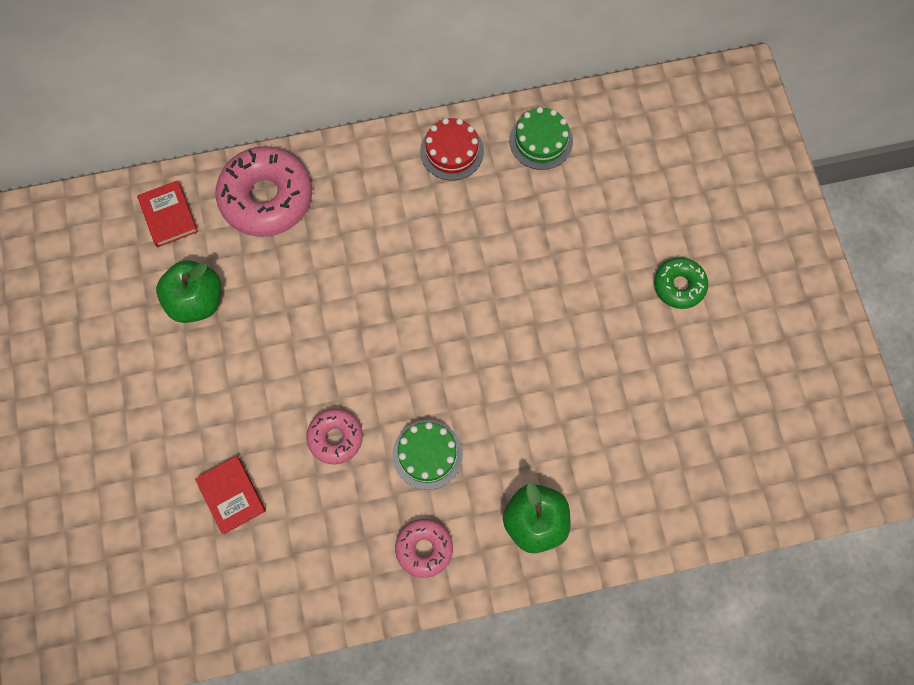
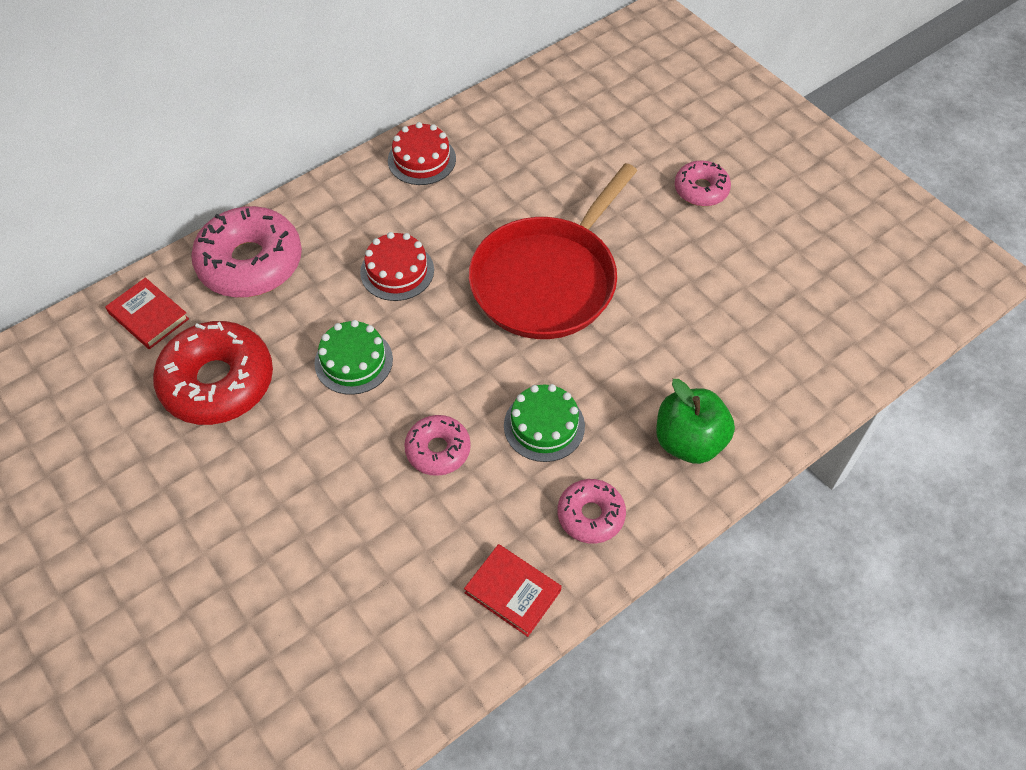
camera: 25 degrees left, 15 degrees down
green apple [156,260,221,323] -> red donut [153,321,273,425]
red book [195,456,266,534] -> red book moved to [464,544,562,637]
green cake [509,107,573,170] -> green cake moved to [314,320,393,395]
green donut [654,258,708,309] -> pink donut [675,161,731,206]
none -> red cake [360,232,434,301]
none -> red pan [469,163,637,339]

